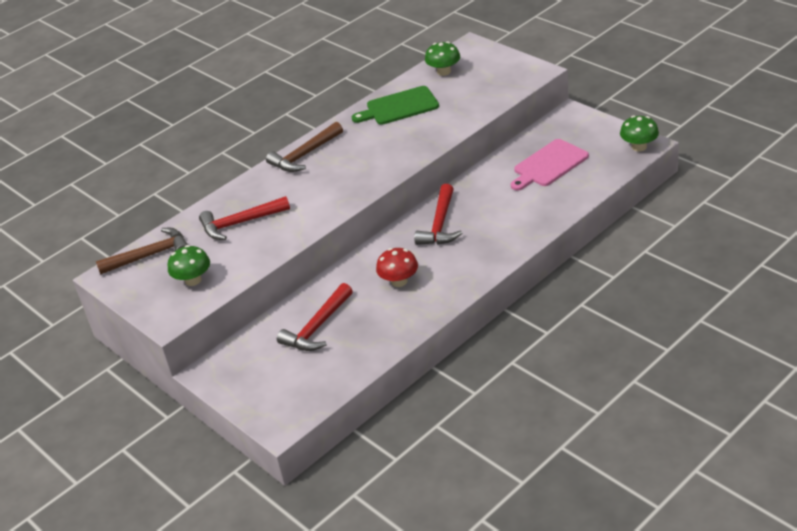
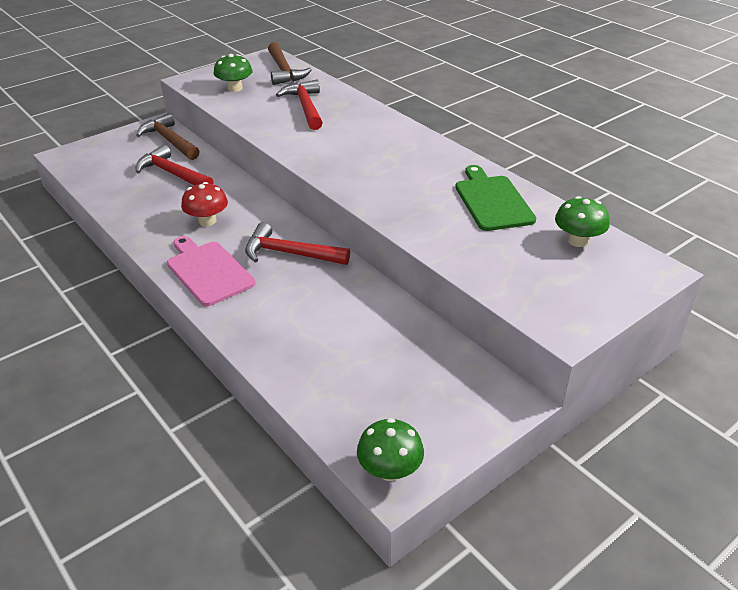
camera: 90 degrees right, 0 degrees up
brown hammer [266,122,343,172] -> brown hammer moved to [136,113,200,160]
pink cutting board [511,139,589,191] -> pink cutting board moved to [167,236,255,306]

